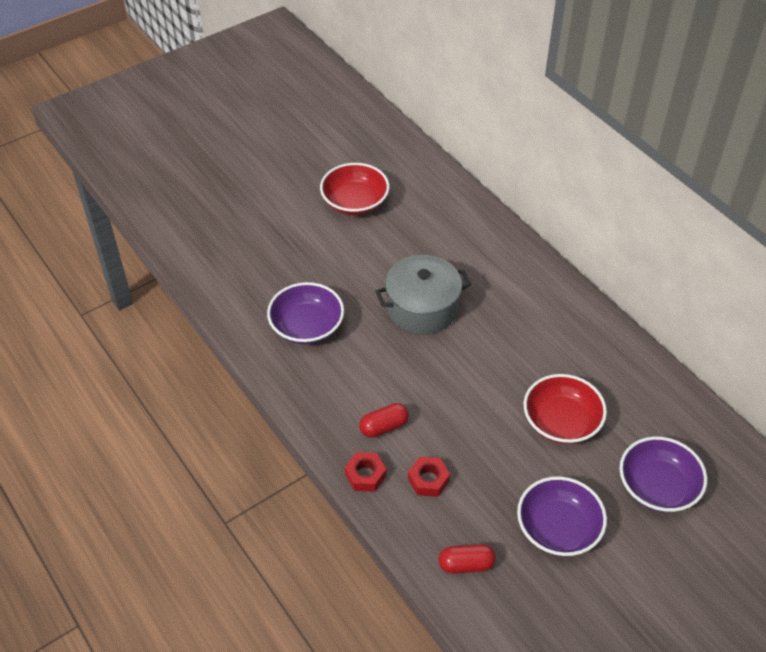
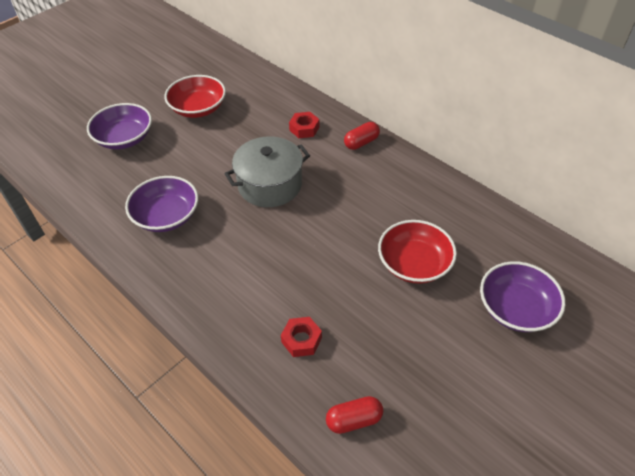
camera: 10 degrees left, 0 degrees up
red nut [345,452,386,492] -> red nut moved to [289,112,319,138]
red capsule [359,403,409,438] -> red capsule moved to [344,122,380,150]
purple bowl [517,476,607,556] -> purple bowl moved to [87,103,152,149]

